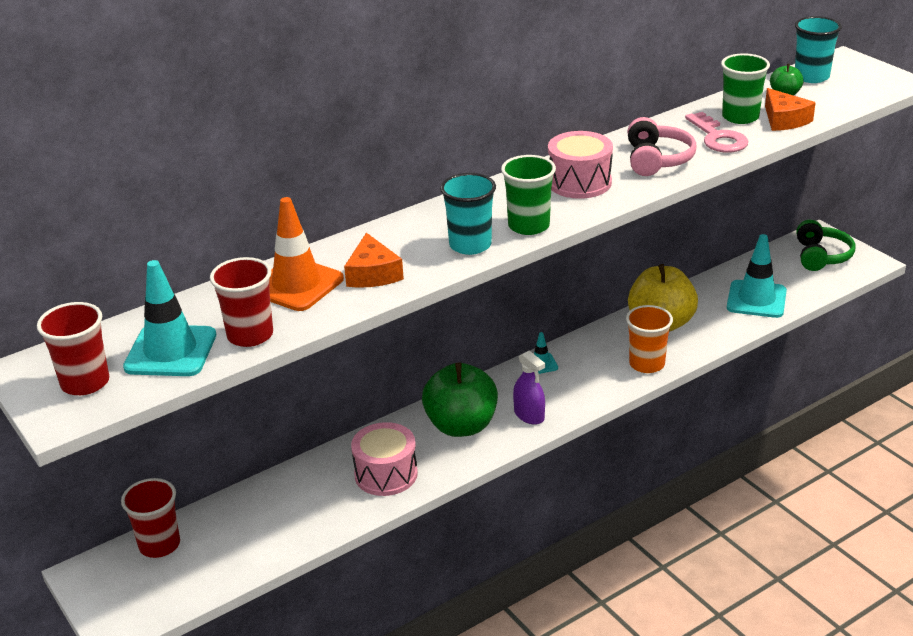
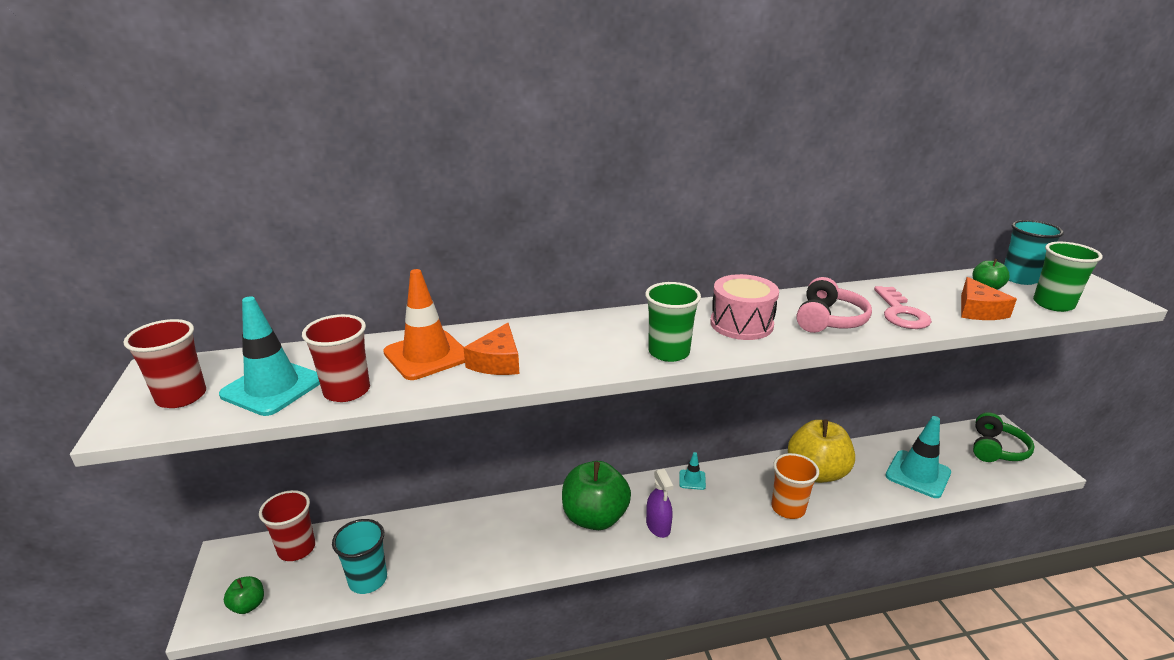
camera: 20 degrees right, 5 degrees down
pink drum [351,422,418,496] -> none
turquoise cup [440,173,496,255] -> turquoise cup moved to [332,519,387,594]
green cup [721,53,770,124] -> green cup moved to [1033,242,1103,312]
none -> green apple [224,576,264,614]

